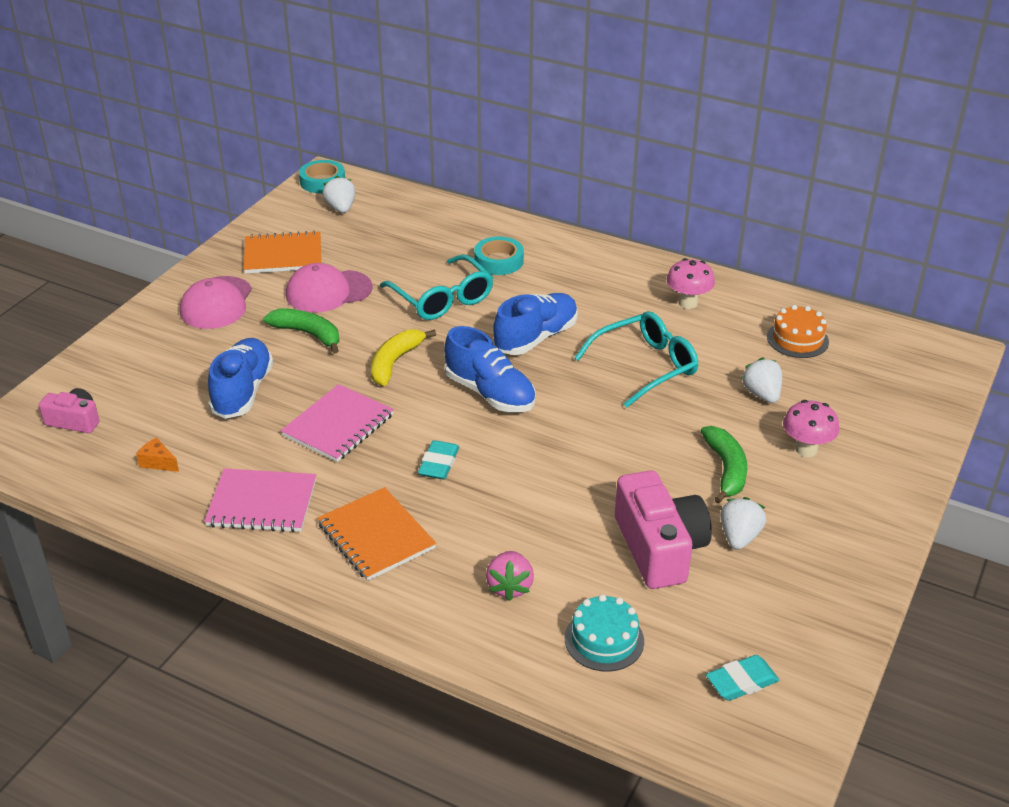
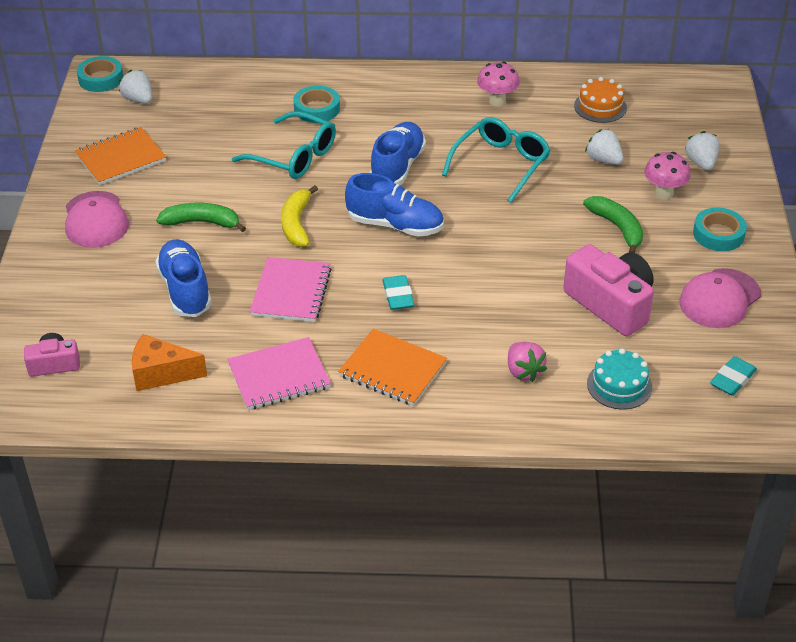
camera: 25 degrees left, 5 degrees up
orange cheese [136,438,179,472] -> orange cheese [132,334,207,391], size x1.84
pink cap [286,263,373,313] -> pink cap moved to [679,268,761,328]
white strawberry [720,497,766,550] -> white strawberry moved to [685,131,720,171]
none -> turquoise tape [693,208,747,251]

